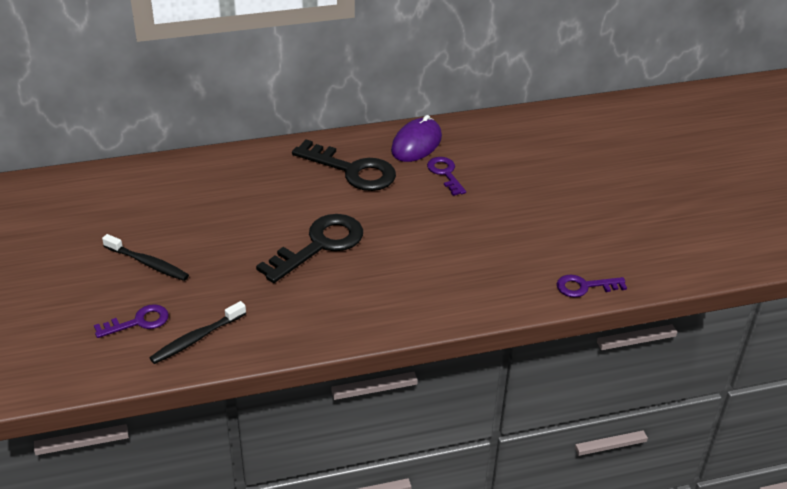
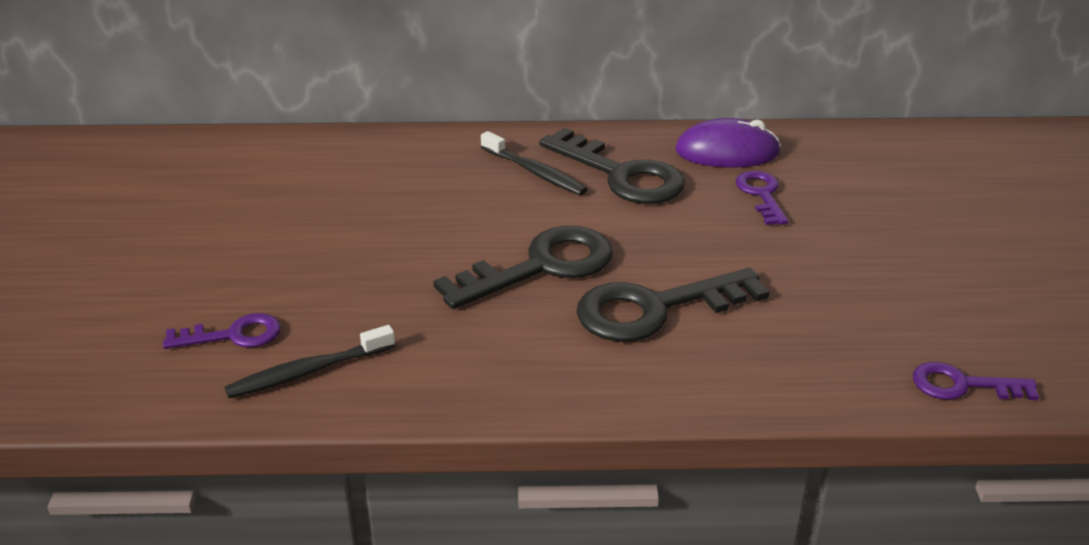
camera: 15 degrees right, 5 degrees down
black toothbrush [102,234,189,281] -> black toothbrush moved to [481,131,587,195]
purple mouse [391,115,442,162] -> purple mouse turned 45 degrees clockwise [675,118,781,168]
none -> black key [576,268,770,342]

